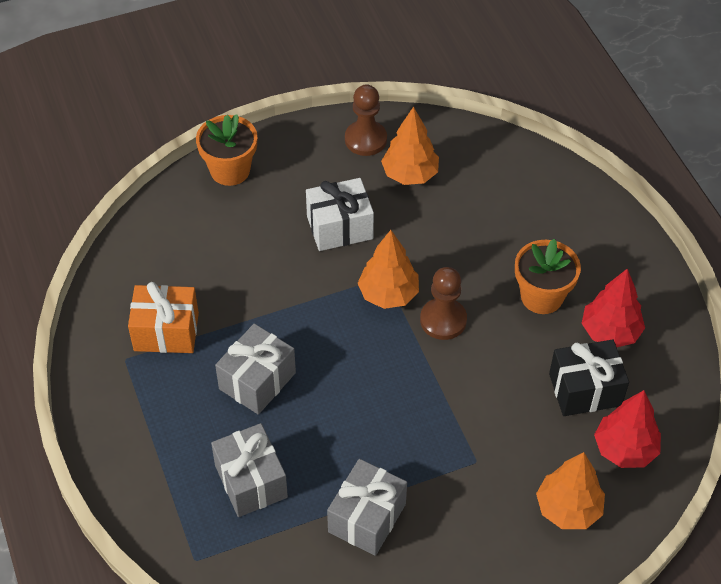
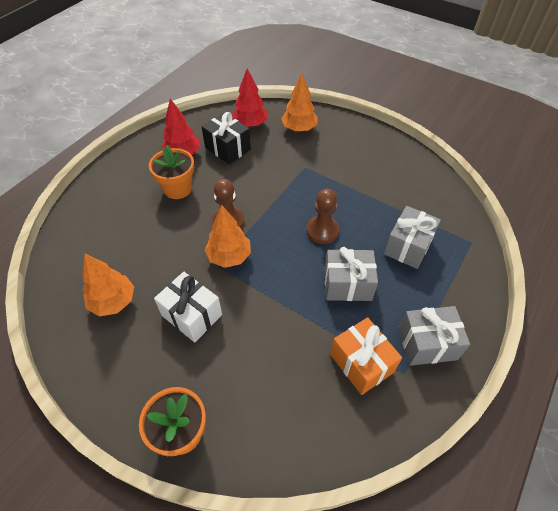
camera: 125 degrees left, 0 degrees up
grey gift [327,459,407,556] -> grey gift moved to [398,306,470,366]
brown pawn [345,85,387,156] -> brown pawn moved to [306,189,339,244]

